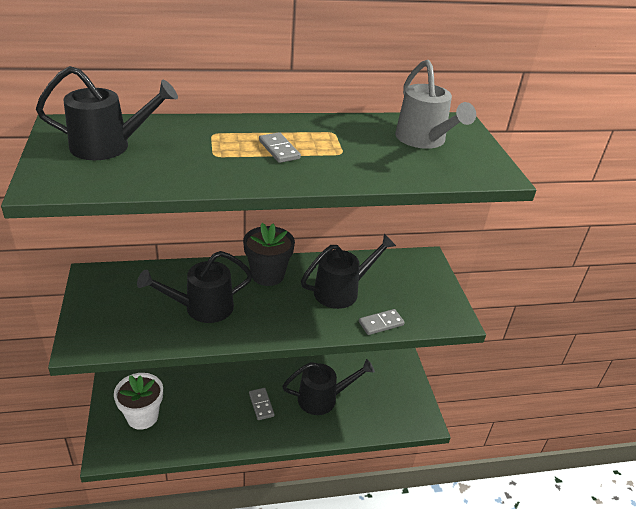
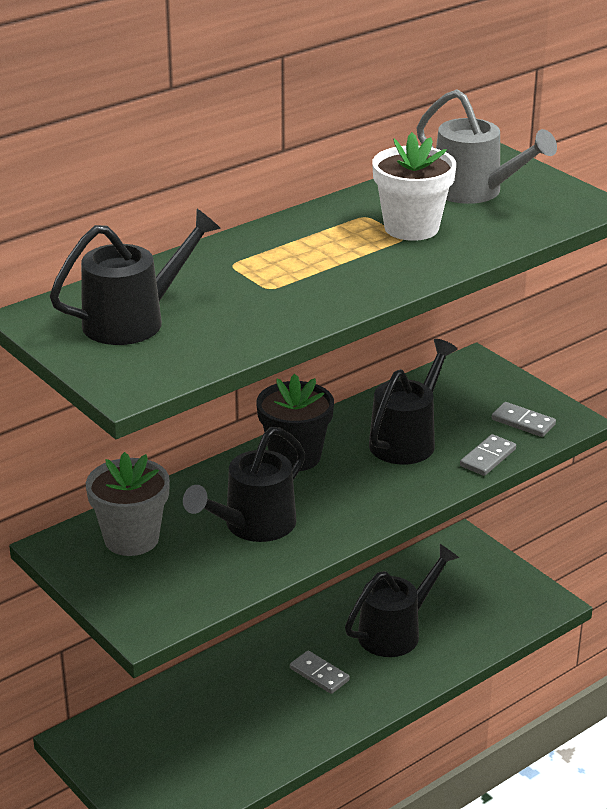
camera: 25 degrees left, 5 degrees down
white flower pot [114,373,163,430] -> white flower pot moved to [372,132,456,241]
grey domino [259,132,301,163] -> grey domino moved to [492,402,556,437]
none -> grey flower pot [86,452,170,556]

